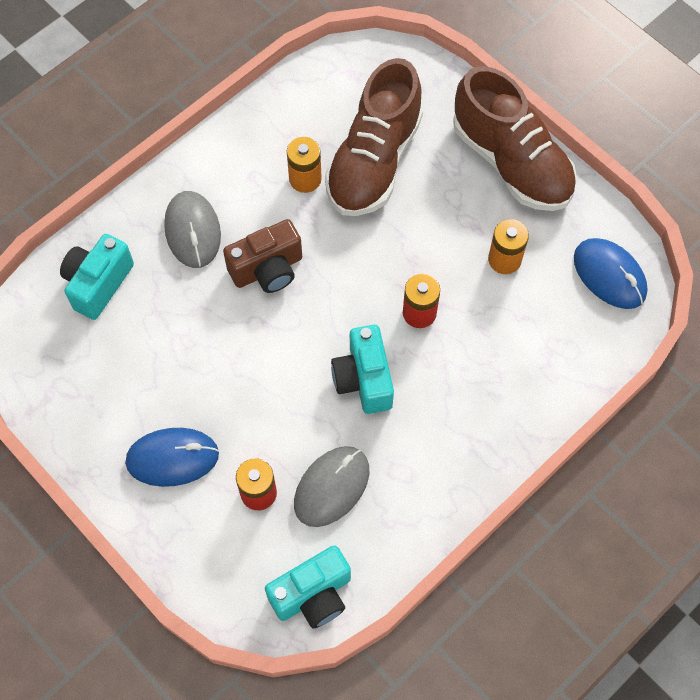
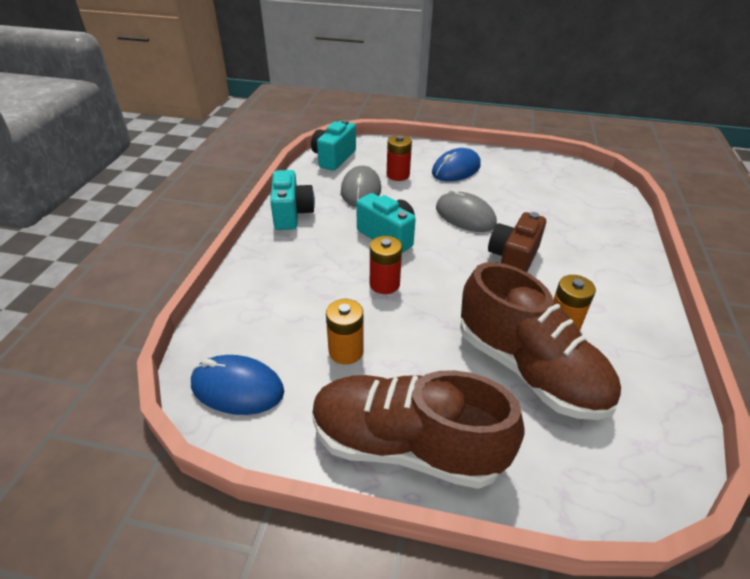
camera: 145 degrees right, 25 degrees down
turquoise camera [60,234,134,320] -> turquoise camera moved to [270,170,315,230]
grey mouse [164,191,221,268] -> grey mouse moved to [436,189,497,232]
brown shoe [325,58,423,216] -> brown shoe turned 150 degrees clockwise [460,262,621,420]

